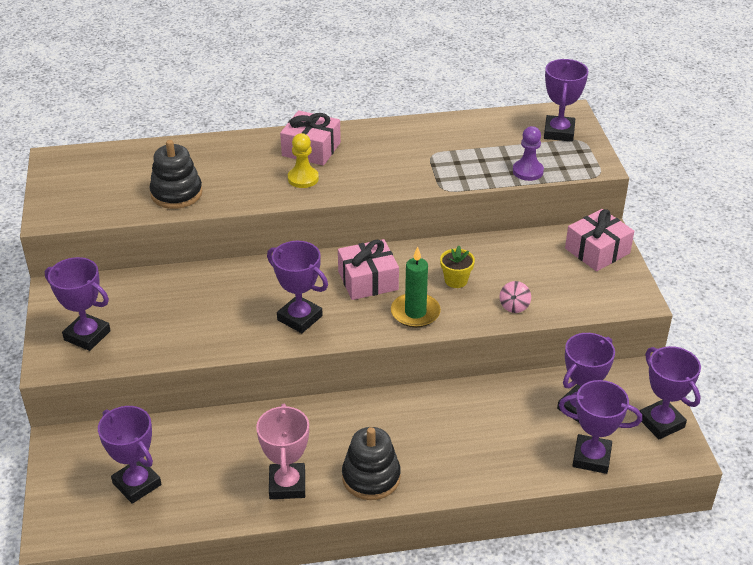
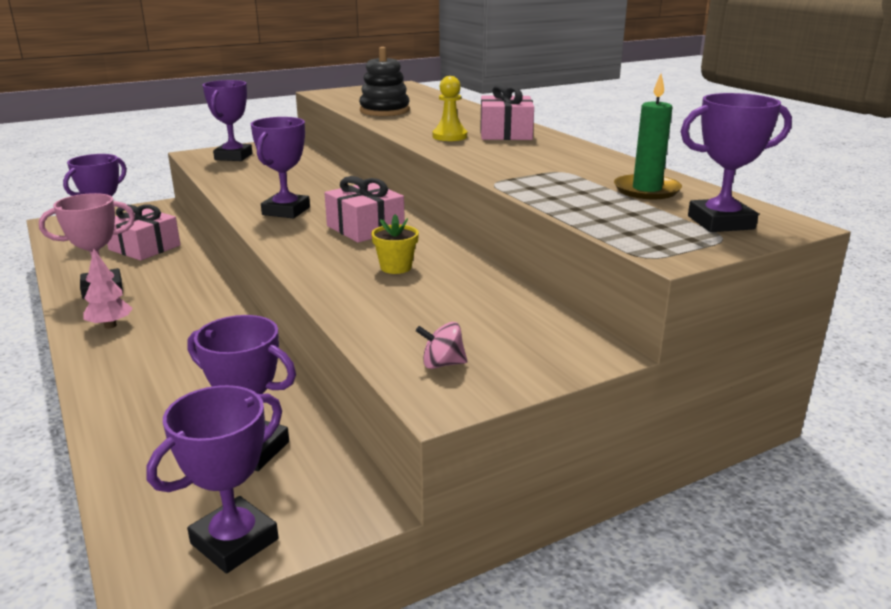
camera: 70 degrees right, 15 degrees down
black stacking toy [342,427,401,500] -> pink tree [83,248,133,329]
green candle [391,247,441,328] -> green candle moved to [614,74,682,199]
pink spinning top [499,281,531,313] -> pink spinning top moved to [416,322,467,369]
purple pawn [513,126,544,181] -> none
purple trophy [559,380,642,474] -> none
pink gift [565,209,634,271] -> pink gift moved to [107,204,180,261]

